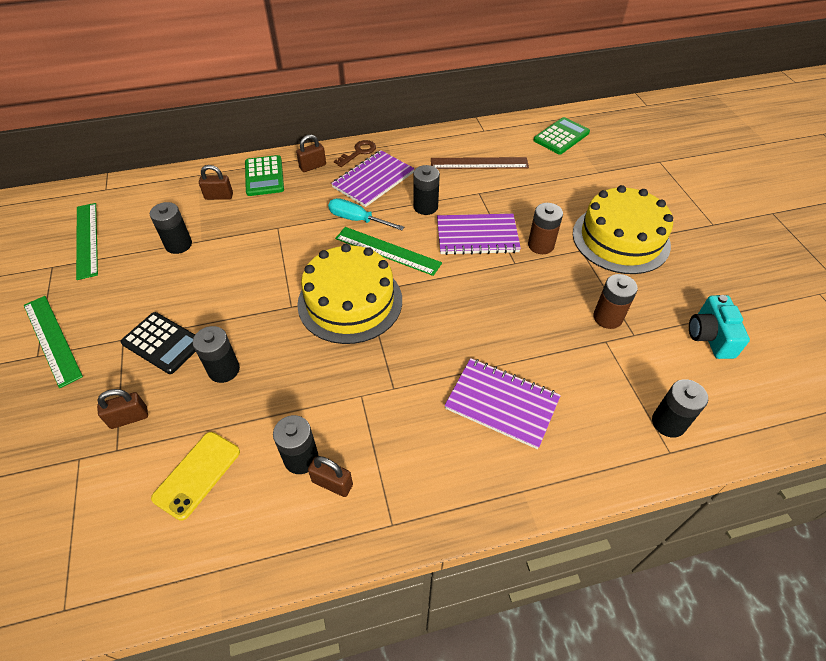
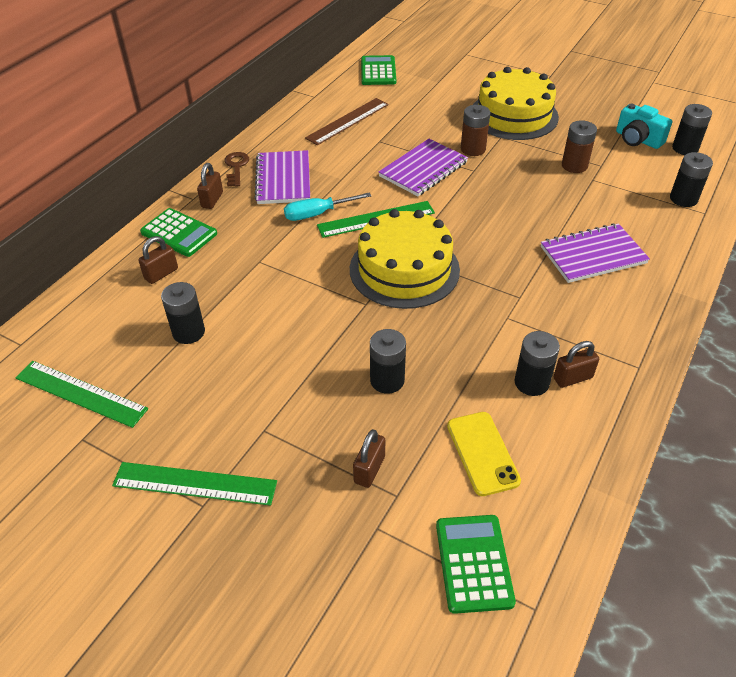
camera: 45 degrees left, 5 degrees down
black calculator [120,312,196,374] -> none
black battery [413,165,440,215] -> black battery moved to [672,104,712,155]
none -> green calculator [436,515,516,614]

